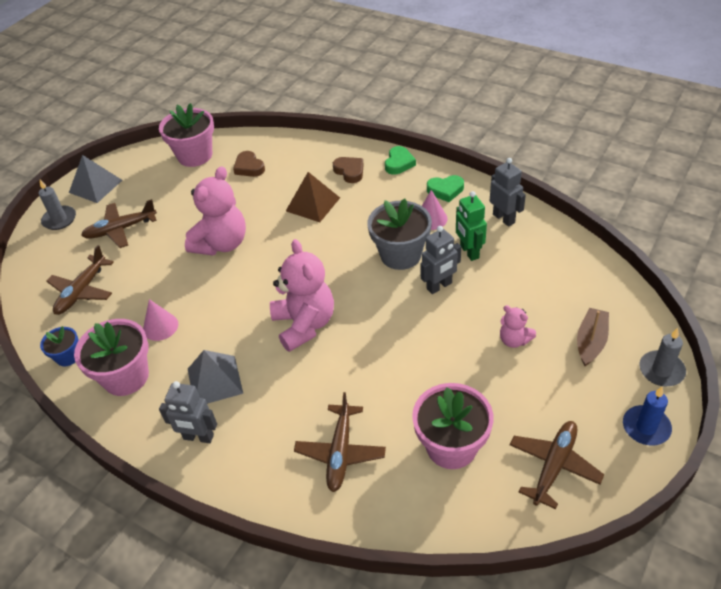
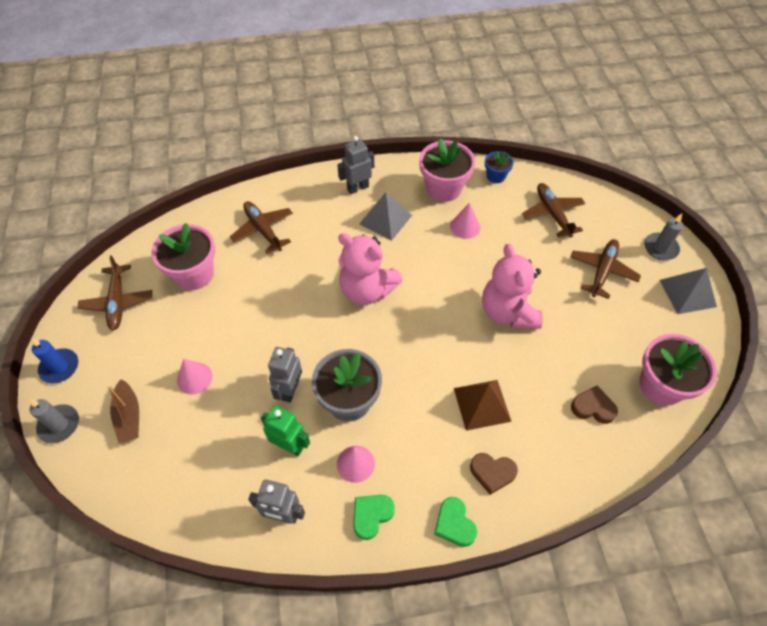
camera: 135 degrees right, 10 degrees up
pink teddy bear [500,305,536,348] -> pink cone [177,359,213,395]

